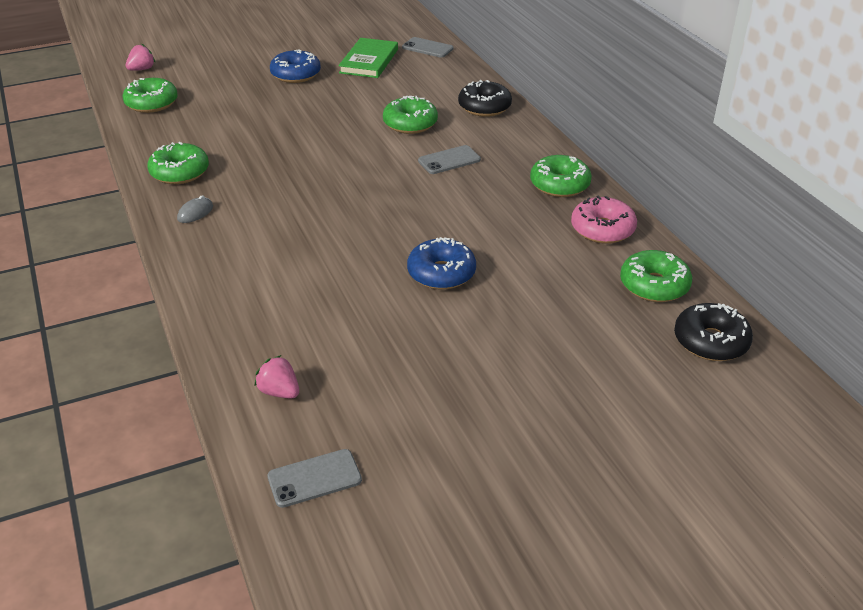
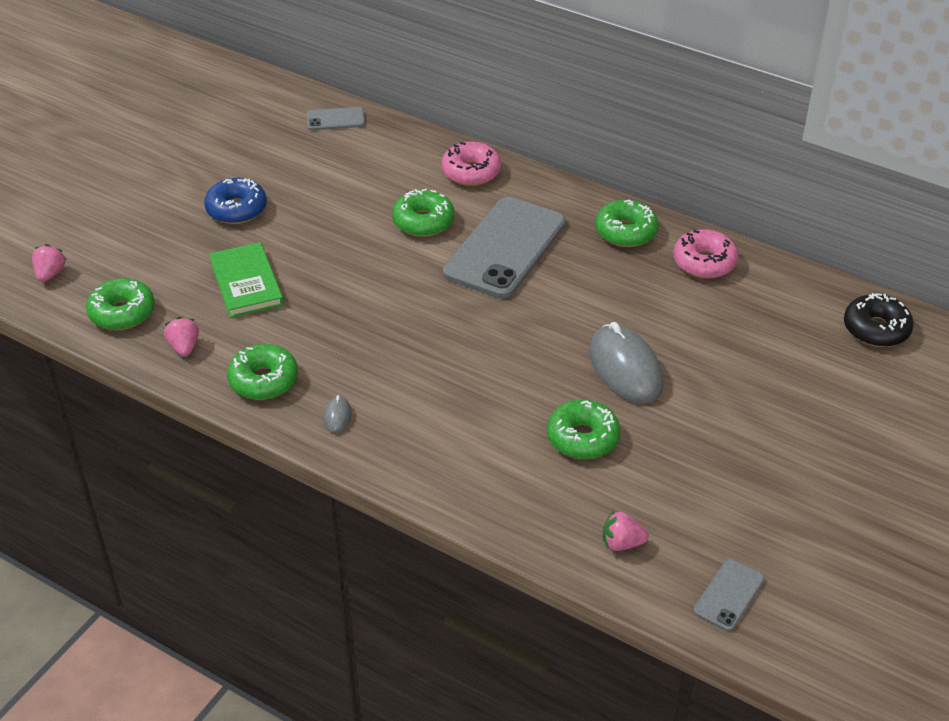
camera: 35 degrees left, 5 degrees up
green book [338,38,398,78] -> green book moved to [209,242,284,318]
blue donut [407,237,476,289] -> grey mouse [589,322,664,404]
grey phone [418,145,481,174] -> grey phone [443,197,566,299], size x2.19
black donut [458,80,512,117] -> pink donut [441,142,501,186]
green donut [620,250,692,302] -> green donut moved to [547,400,620,459]
none -> pink strawberry [164,317,199,357]

